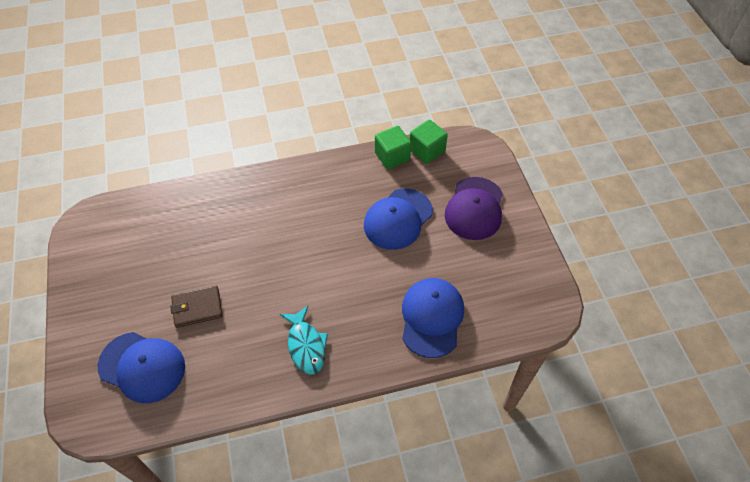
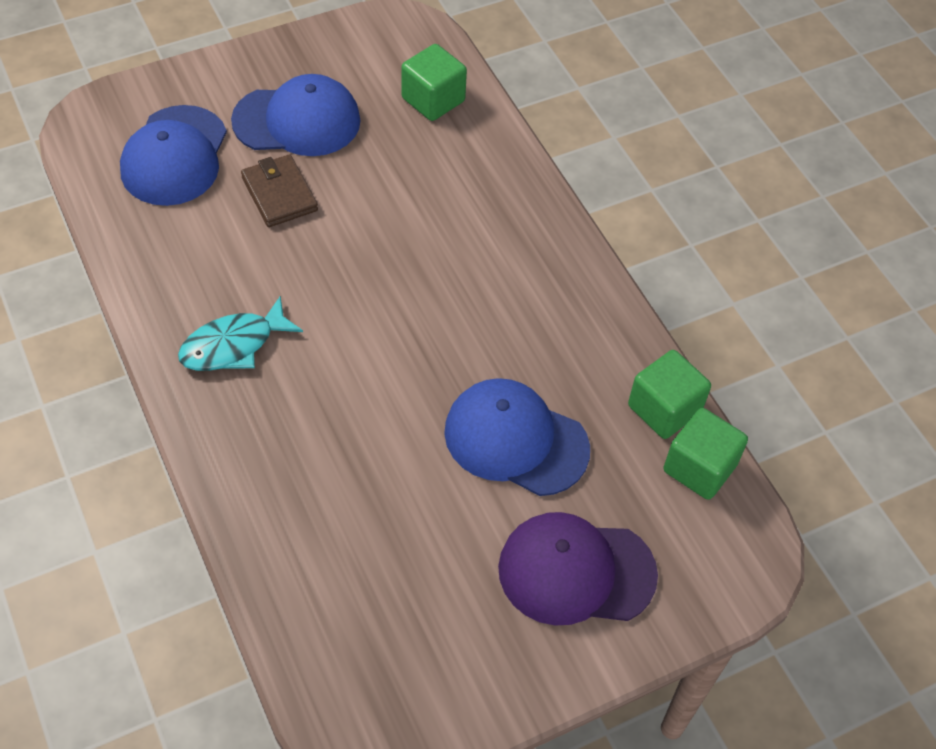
camera: 75 degrees right, 0 degrees up
blue cap [402,278,464,358] -> blue cap moved to [231,74,361,156]
none -> green cube [401,44,467,121]

